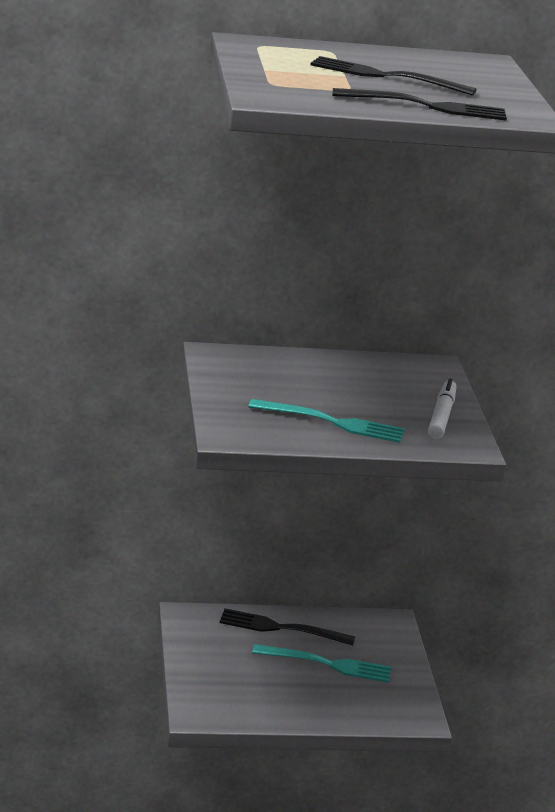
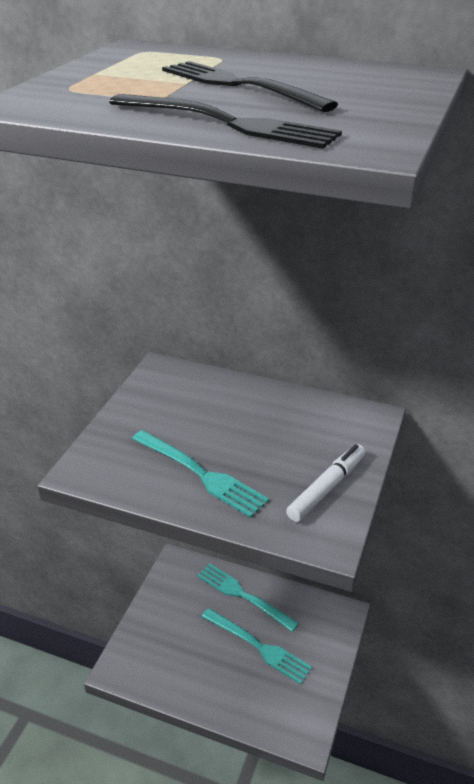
camera: 30 degrees right, 10 degrees up
black fork [219,608,355,645] -> turquoise fork [197,563,299,632]

